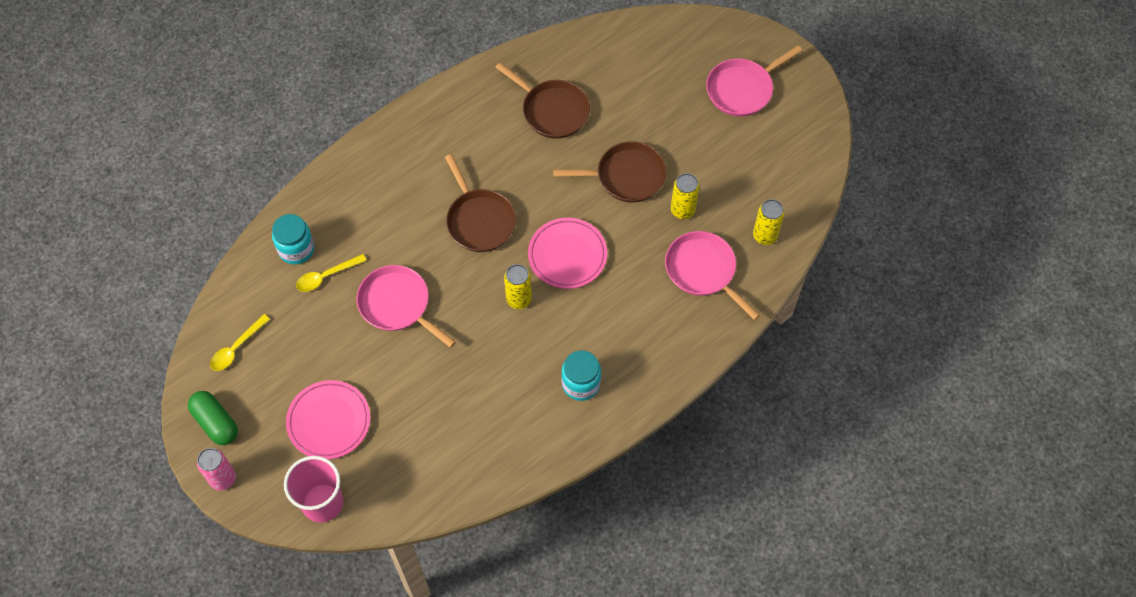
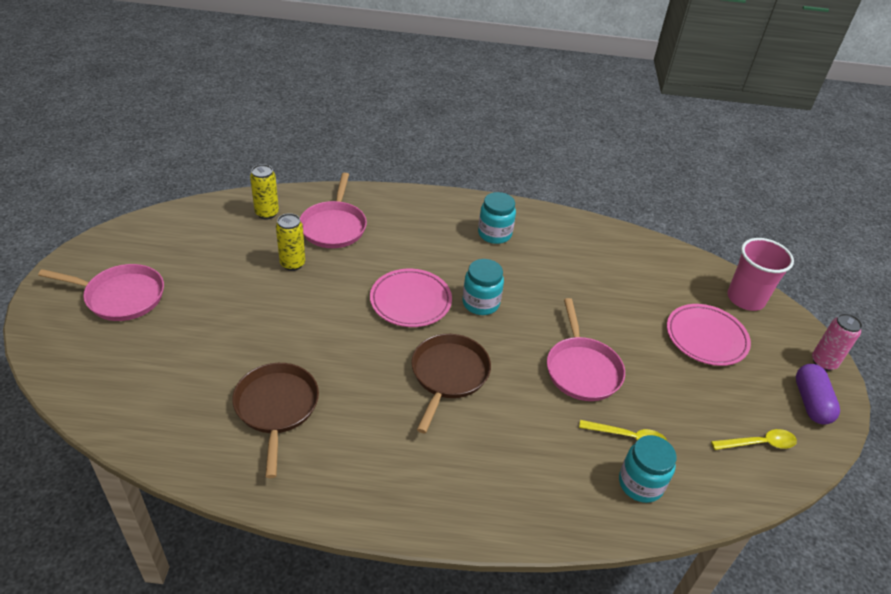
camera: 140 degrees left, 20 degrees down
green capsule [188,391,238,445] -> purple capsule [796,364,840,425]
yellow can [504,264,532,309] -> turquoise jar [463,259,504,315]
brown pan [553,141,667,203] -> none

